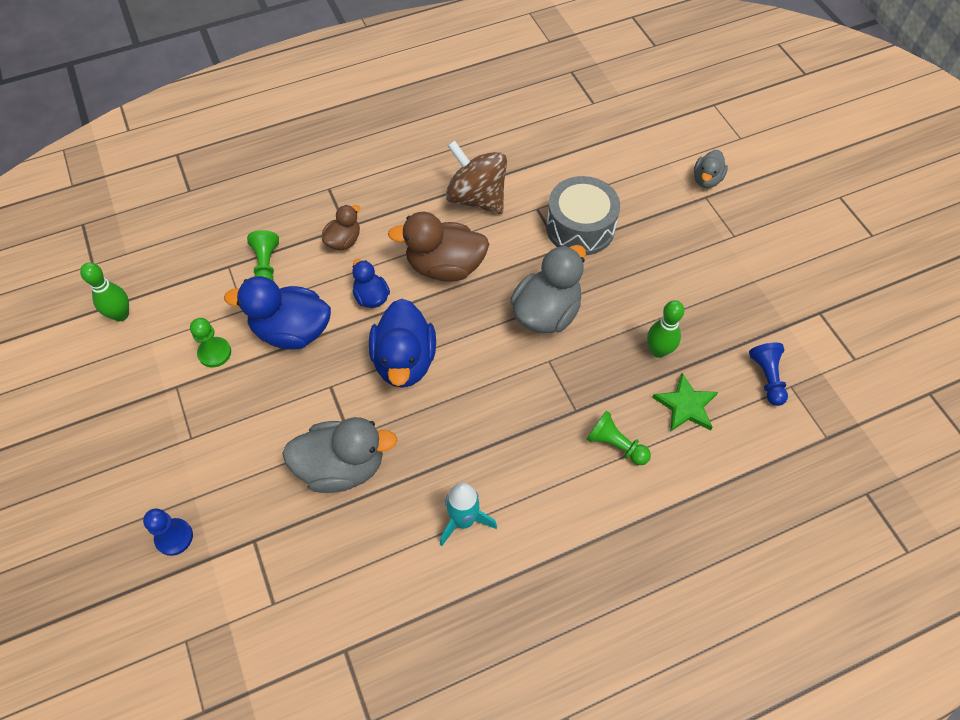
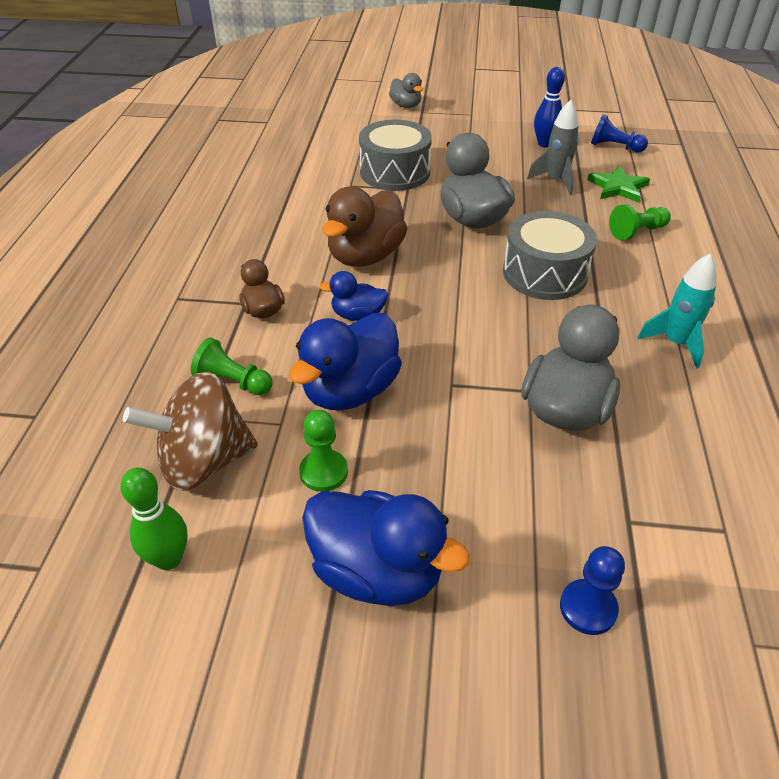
camera: 60 degrees left, 15 degrees down
blue duck [369,299,436,388] -> blue duck moved to [302,490,470,606]
brown spinning top [446,140,507,214] -> brown spinning top moved to [123,372,258,491]
green bowling pin [647,300,684,358] -> grey rocket [527,100,579,195]
none -> grey drum [503,211,597,300]
none -> blue bowling pin [534,67,565,147]

